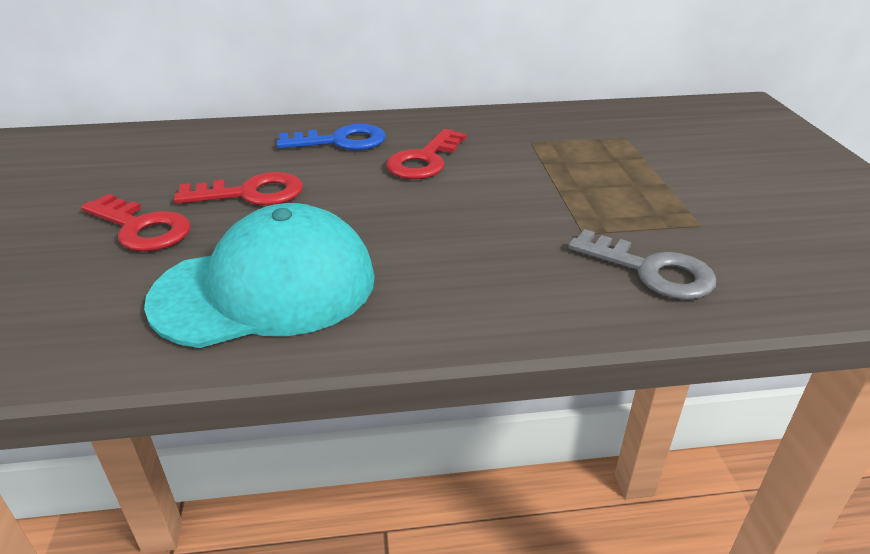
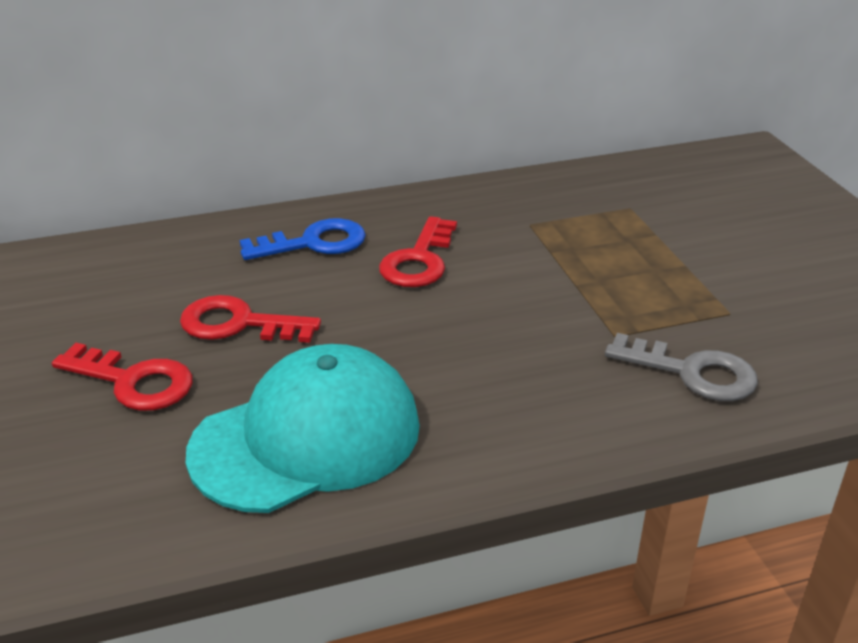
camera: 10 degrees left, 0 degrees up
red key [174,172,303,205] -> red key turned 150 degrees counterclockwise [180,295,321,343]

